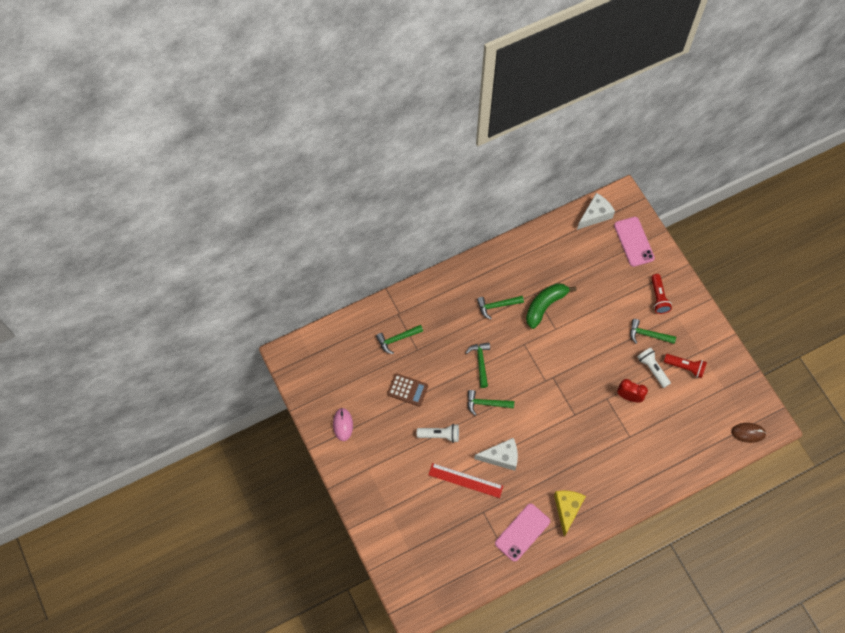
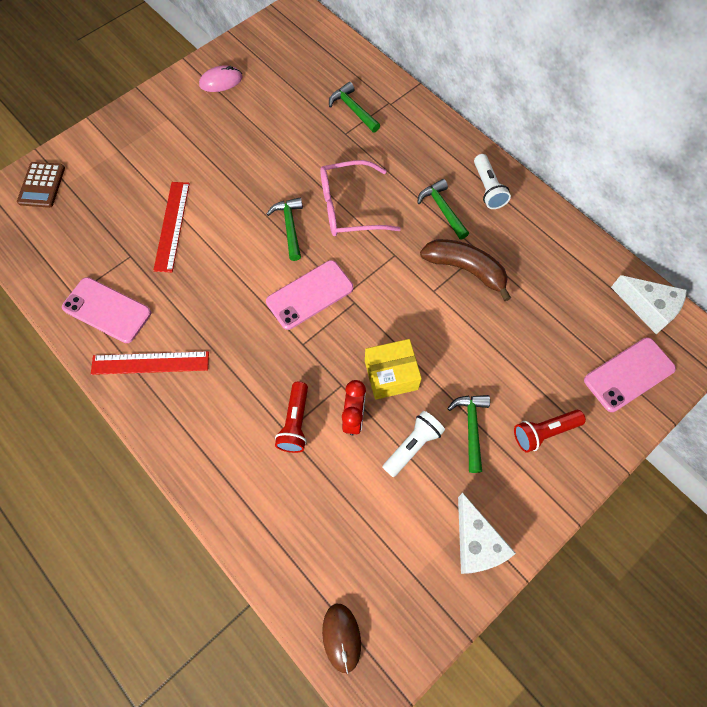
camera: 75 degrees right, 0 degrees up
brown calculator [387,373,428,407] -> brown calculator moved to [17,162,65,208]
white flashlight [417,424,459,443] -> white flashlight moved to [474,154,511,209]
green hammer [466,342,490,388] -> pink glasses [320,160,401,236]
white cheese [474,438,518,471] -> white cheese moved to [458,493,516,574]
green banana [526,283,576,329] -> brown banana [420,239,511,301]
yellow cheese [554,491,586,537] -> red ruler [91,351,209,375]
red flashlight [664,354,707,378] -> red flashlight moved to [275,382,308,453]
none -> pink phone [266,260,353,330]
none -> yellow box [365,339,422,400]

